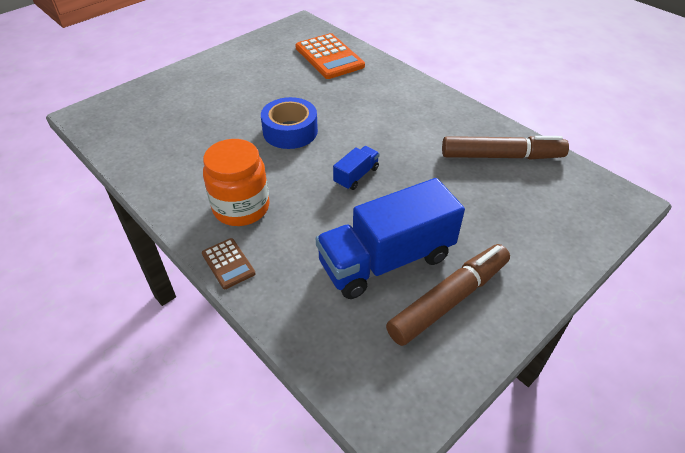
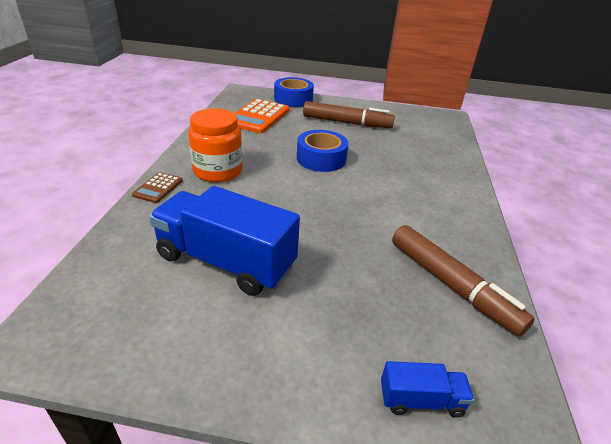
camera: 50 degrees right, 10 degrees down
orange calculator [295,33,365,79] -> orange calculator moved to [235,99,289,133]
blue truck [333,146,380,190] -> blue truck moved to [381,361,474,418]
brown marker [386,244,510,346] -> brown marker moved to [303,101,395,128]
none -> blue tape [274,77,314,107]

